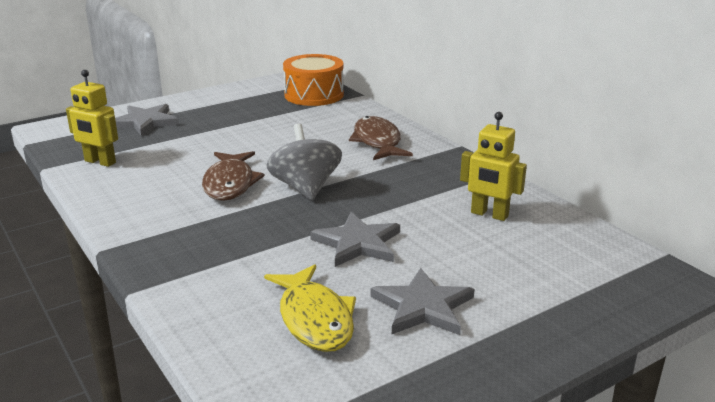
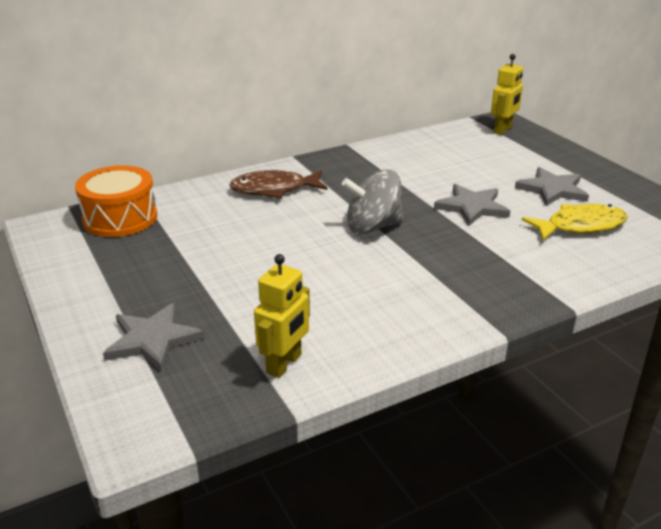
camera: 85 degrees left, 5 degrees up
brown fish [202,151,265,201] -> none
yellow robot [460,112,527,221] -> yellow robot moved to [491,54,523,135]

